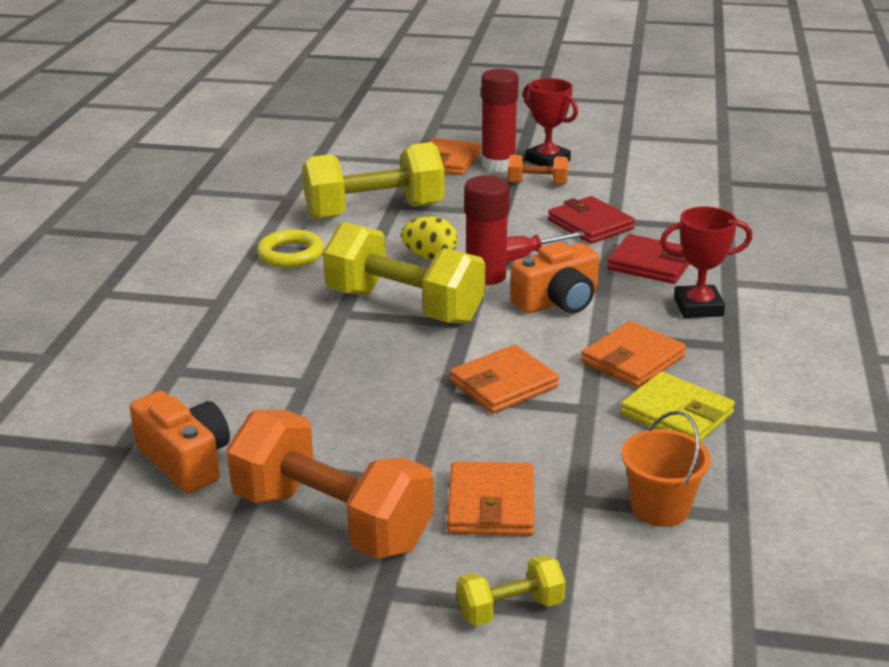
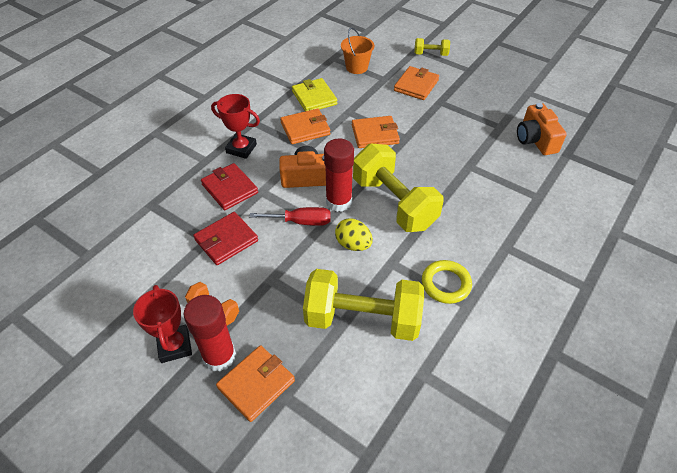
camera: 155 degrees left, 20 degrees up
orange dumbbell [226,410,434,559] -> none
red wallet [548,196,635,244] -> red wallet turned 60 degrees clockwise [193,212,258,265]

